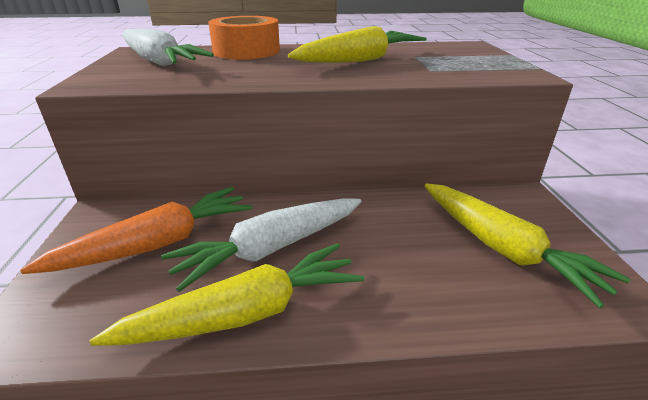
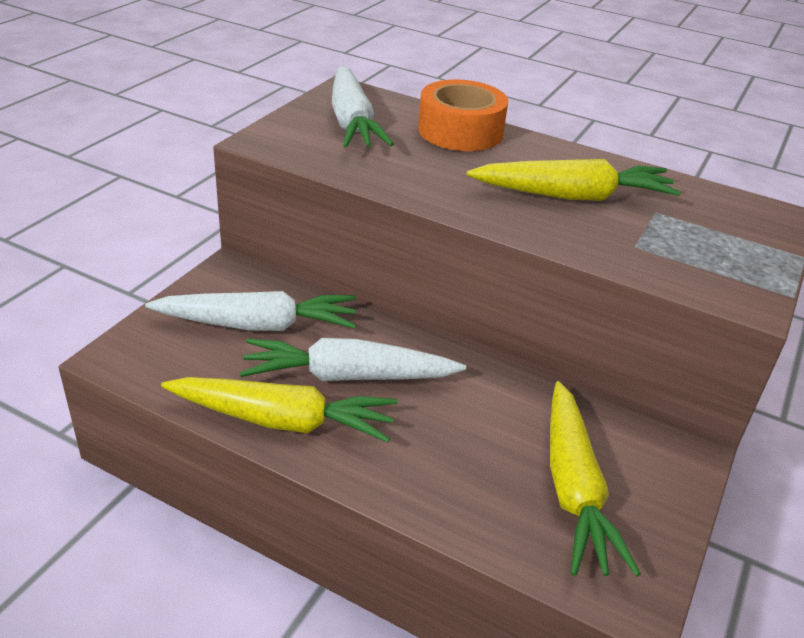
camera: 30 degrees right, 5 degrees up
orange carrot [20,187,252,274] -> white carrot [145,291,356,331]

